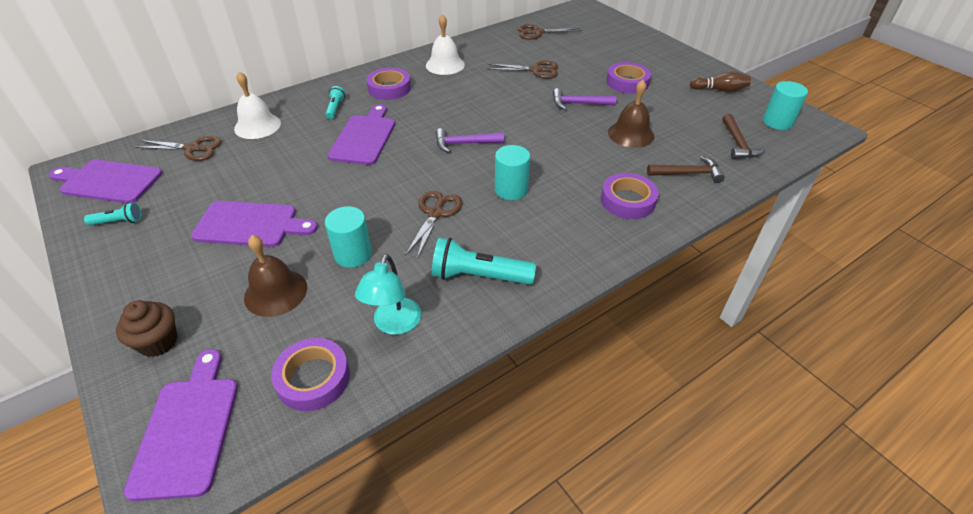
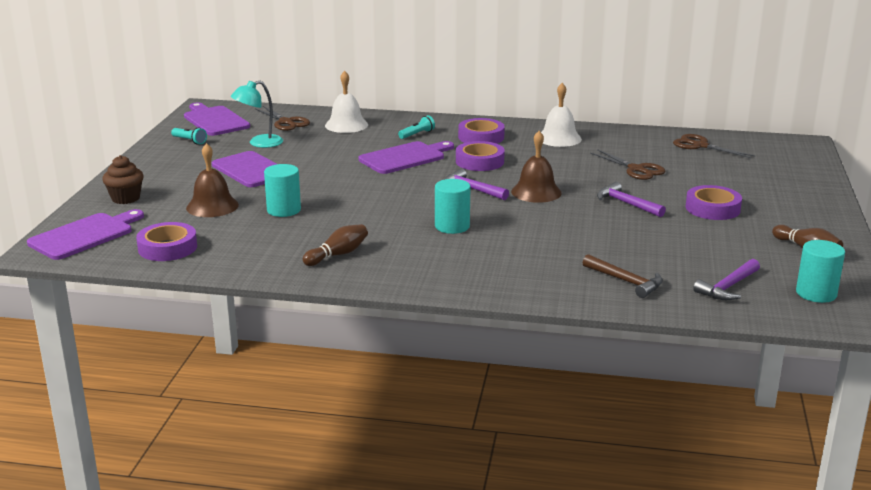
camera: 45 degrees right, 20 degrees down
turquoise lamp [355,254,421,335] -> turquoise lamp moved to [231,81,283,148]
brown scissors [405,191,463,259] -> none
turquoise flashlight [432,237,536,285] -> brown bowling pin [303,224,368,266]
purple tape [601,173,659,219] -> purple tape moved to [456,141,505,171]
brown bell [608,80,654,148] -> brown bell moved to [511,131,562,203]
brown hammer [722,114,766,159] -> purple hammer [693,259,760,300]

